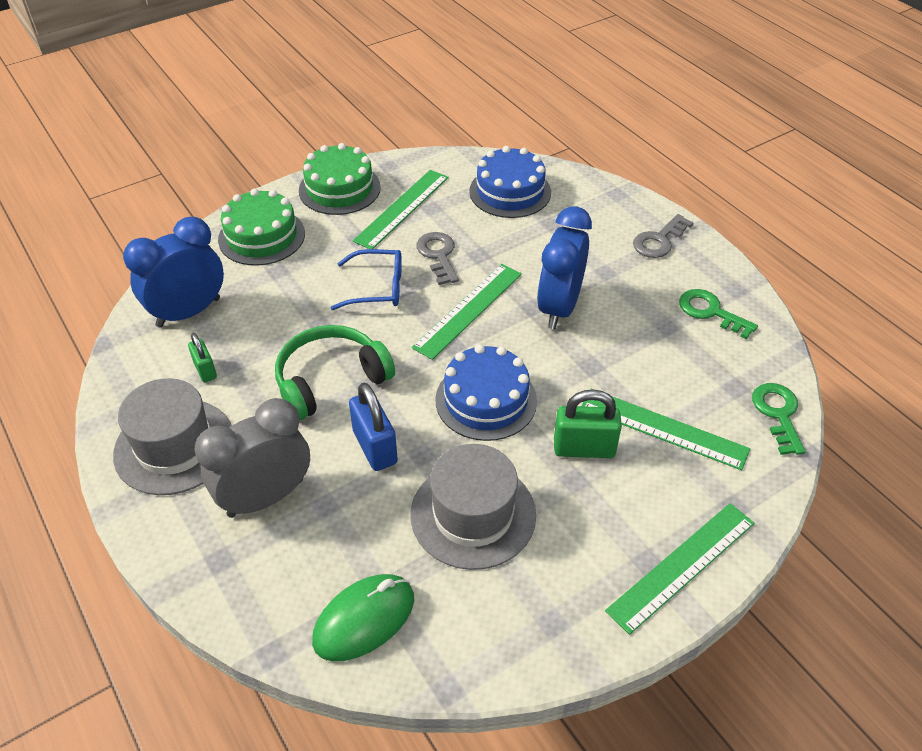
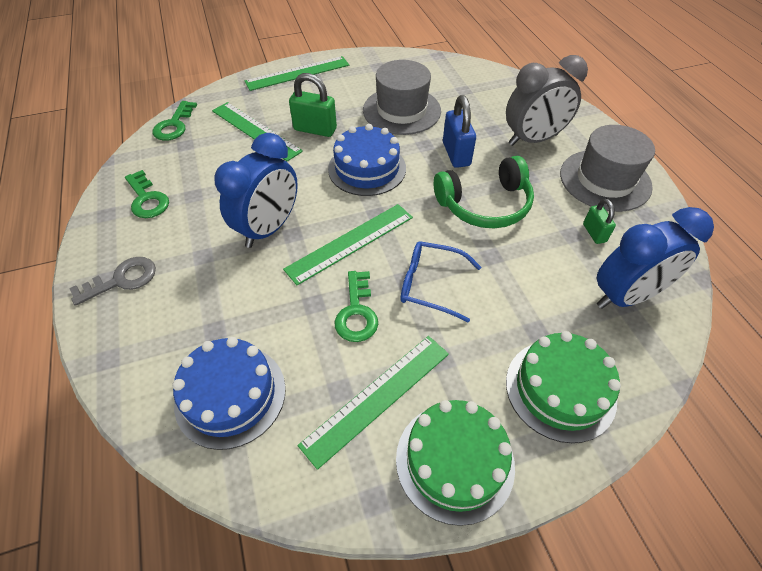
camera: 165 degrees left, 5 degrees up
green mouse [312,574,414,661] -> none
grey key [416,232,459,285] -> green key [334,271,378,342]

